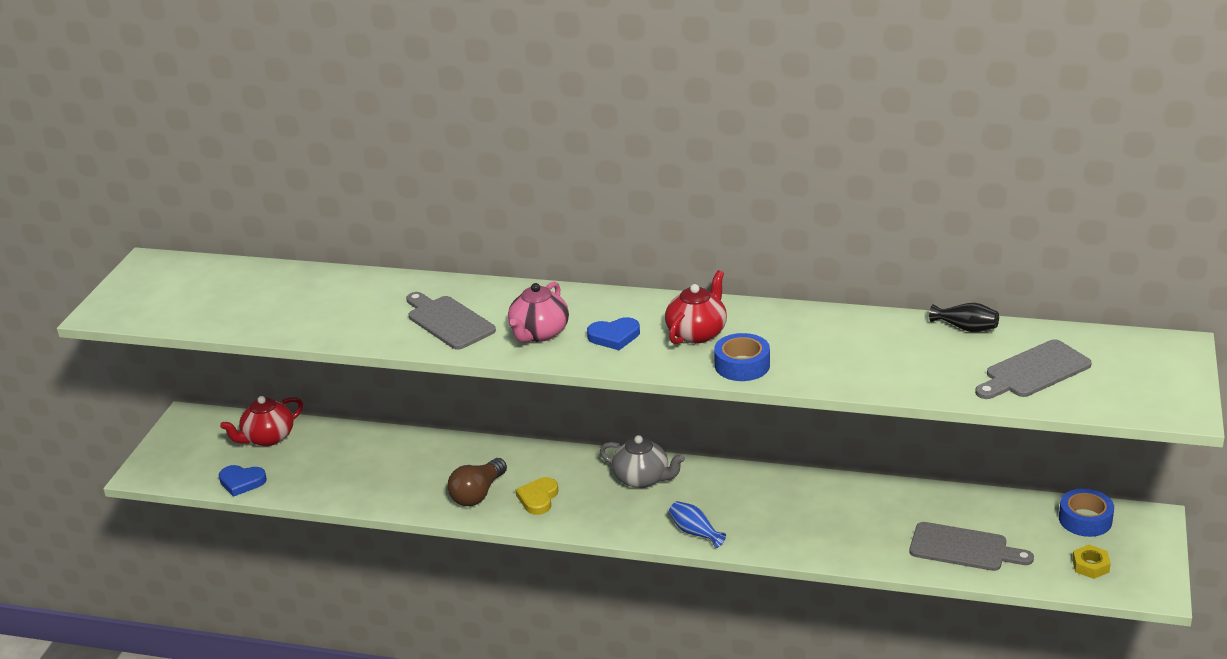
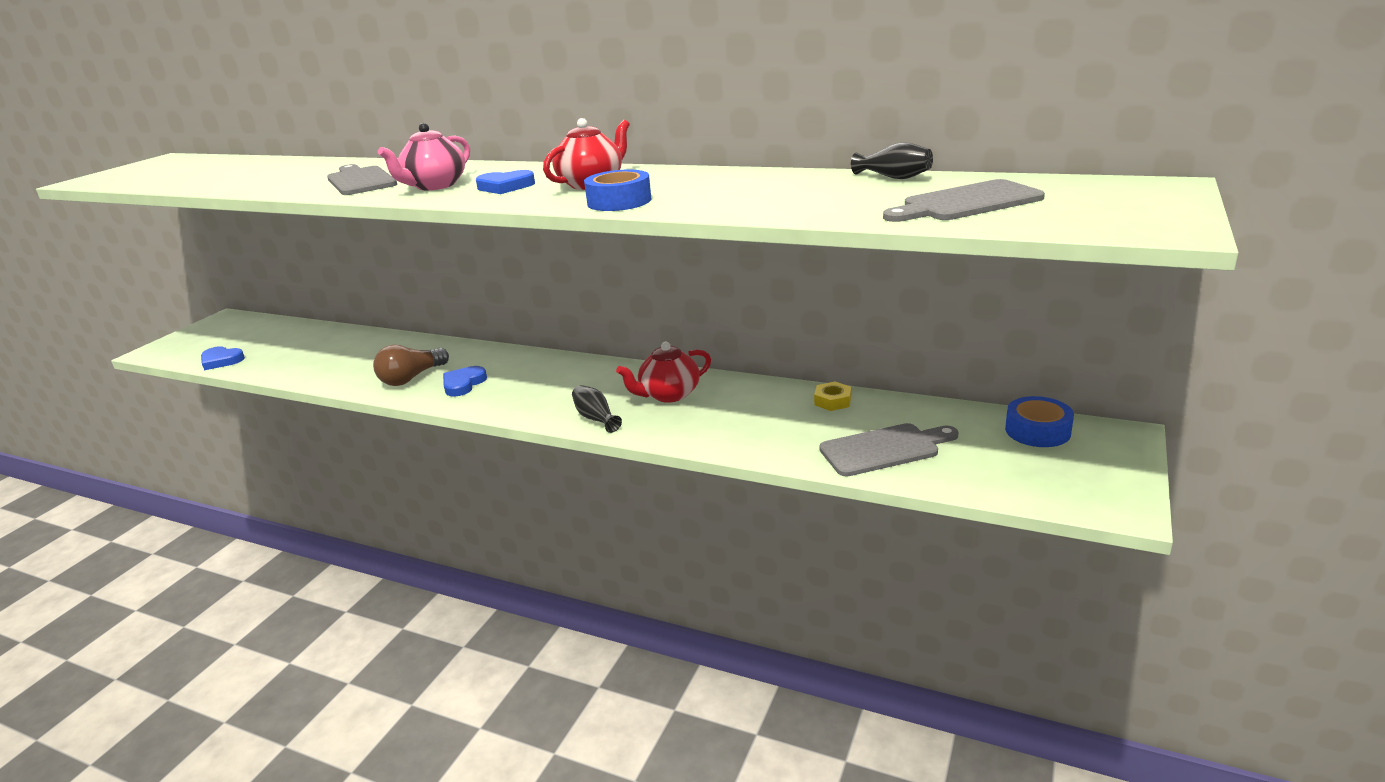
camera: 10 degrees right, 5 degrees down
red teapot [220,396,303,446] -> red teapot moved to [616,342,711,403]
yellow heart [515,477,558,515] -> blue heart [443,366,487,397]
grey teapot [600,435,685,488] -> none
blue vase [669,501,726,548] -> black vase [572,385,622,433]
grey cutting board [910,522,1034,571] -> grey cutting board turned 45 degrees counterclockwise [819,423,959,477]
yellow nut [1072,545,1111,579] -> yellow nut moved to [814,382,851,411]

